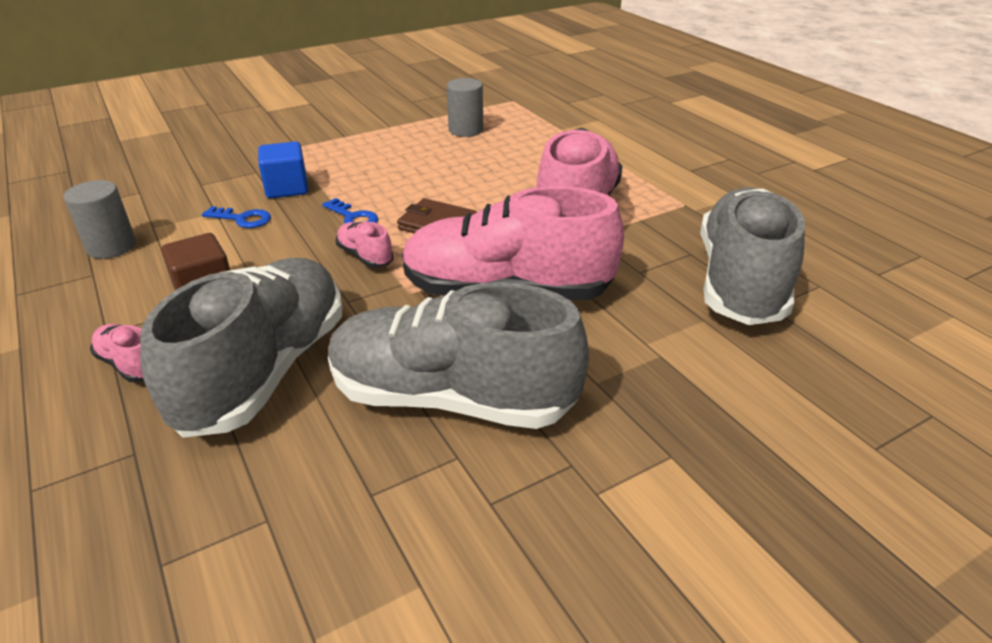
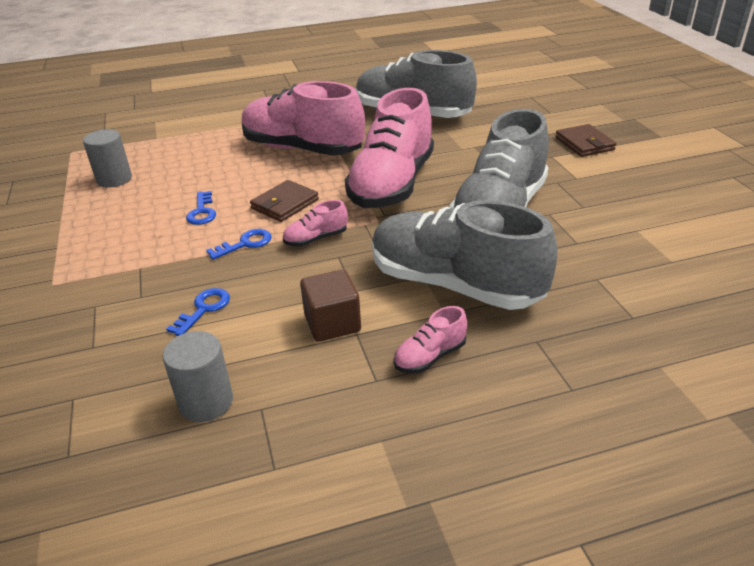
camera: 75 degrees left, 0 degrees up
blue cube [258,141,308,198] -> none
none -> blue key [186,191,216,225]
none -> brown wallet [555,124,616,157]

